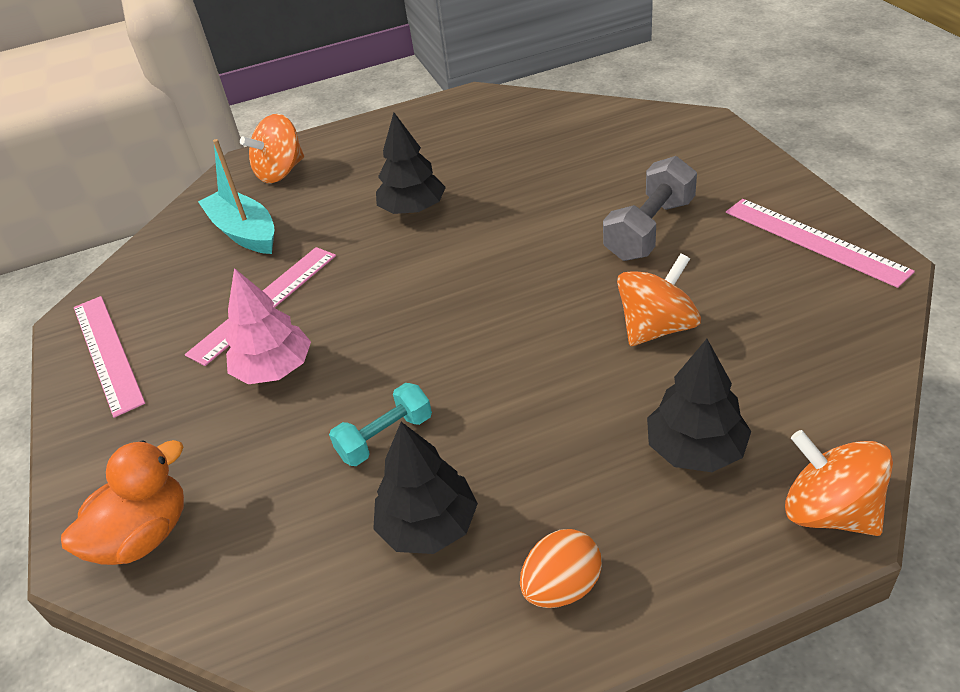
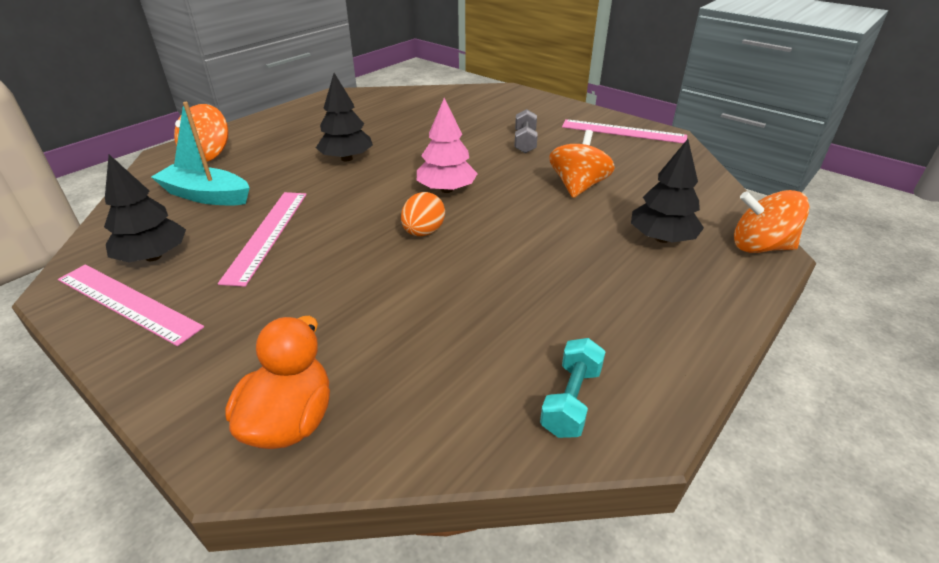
camera: 35 degrees left, 5 degrees down
pink tree [226,268,311,384] -> pink tree moved to [417,98,478,193]
turquoise dumbbell [329,383,432,466] -> turquoise dumbbell moved to [540,338,606,438]
black tree [373,422,478,554] -> black tree moved to [104,155,186,262]
orange egg [520,529,602,608] -> orange egg moved to [401,192,445,236]
grey dumbbell [603,156,697,261] -> grey dumbbell [514,109,538,153], size x0.66

